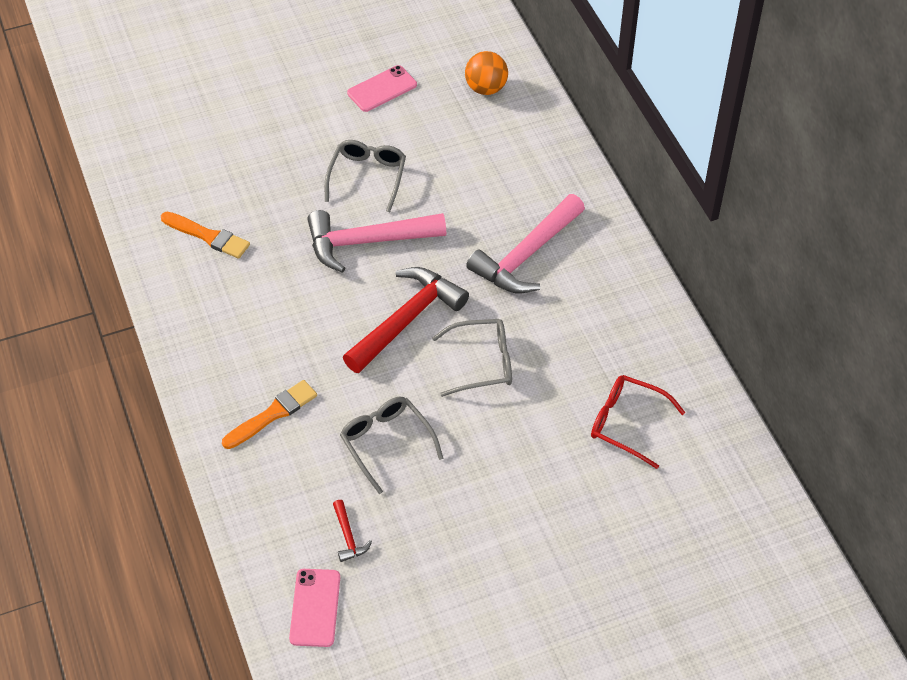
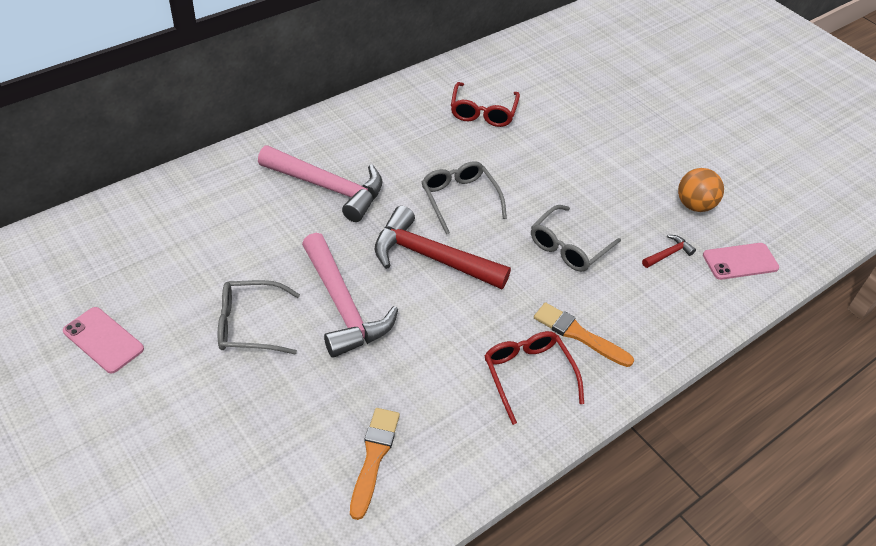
camera: 110 degrees left, 5 degrees down
orange ball [465,51,508,95] -> orange ball moved to [678,168,724,212]
none -> red glasses [484,331,584,425]

